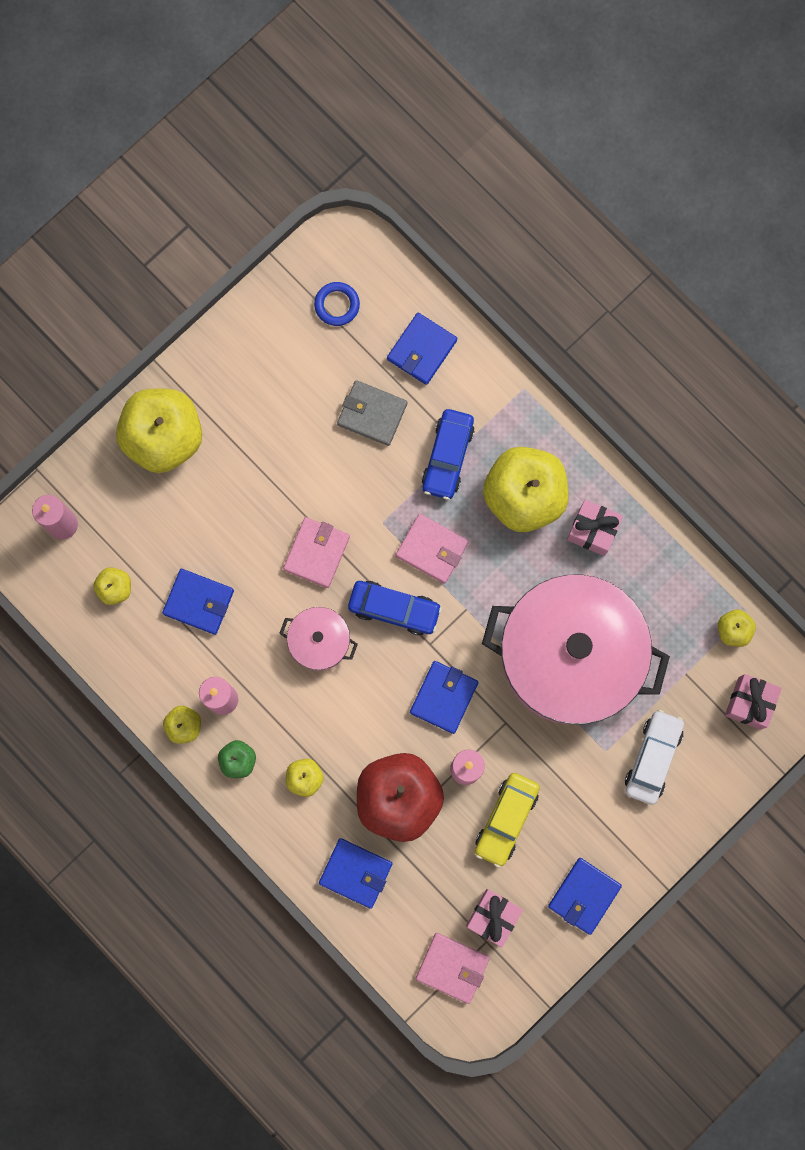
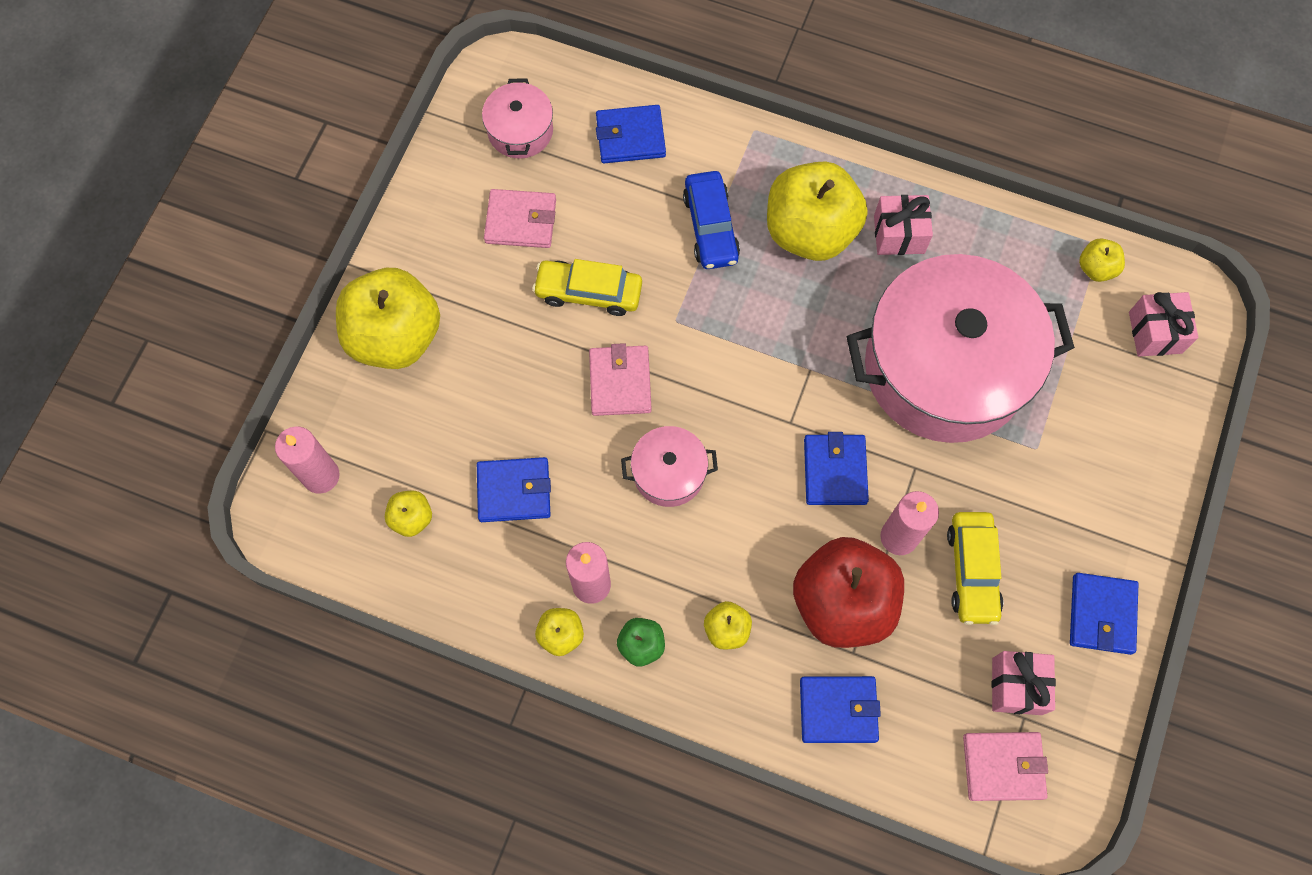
camera: 25 degrees left, 10 degrees down
blue ring [314,282,360,326] -> pink pot [482,78,553,159]
grey wallet [337,380,407,446] -> none
blue car [348,581,442,635] -> none
blue wallet [387,313,457,385] -> blue wallet turned 75 degrees clockwise [596,105,666,163]
pink wallet [396,514,469,584] -> pink wallet moved to [484,189,556,248]
white car [625,710,684,805] -> none
none -> yellow car [532,259,642,316]

